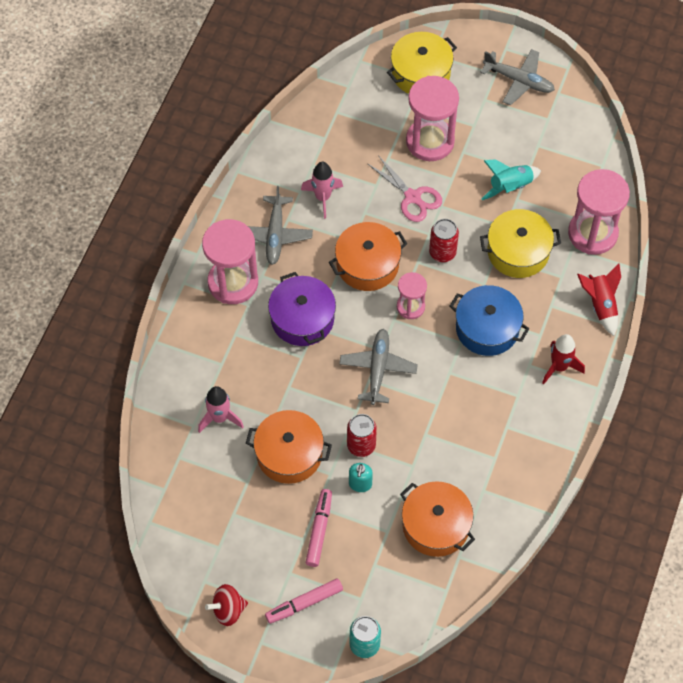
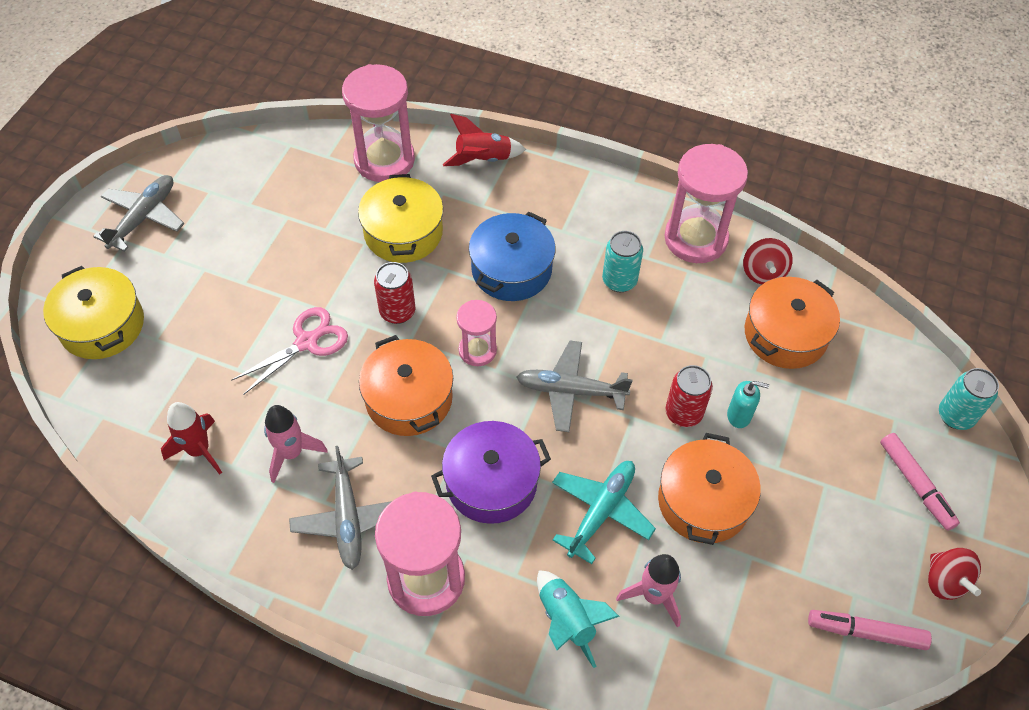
camera: 90 degrees left, 5 degrees down
grey plane [248,186,313,265] -> grey plane turned 75 degrees clockwise [289,446,392,570]
pink marker [306,489,332,567] -> pink marker moved to [808,610,932,650]
pink hourglass [406,76,459,161] -> pink hourglass moved to [664,144,748,263]
turquoise rocket [482,159,541,200] -> turquoise rocket moved to [537,570,620,668]
red rocket [542,334,585,384] -> red rocket moved to [161,402,222,475]
none -> turquoise plane [552,461,656,564]
none -> turquoise can [602,231,643,292]
none -> red spinning top [743,238,793,284]

